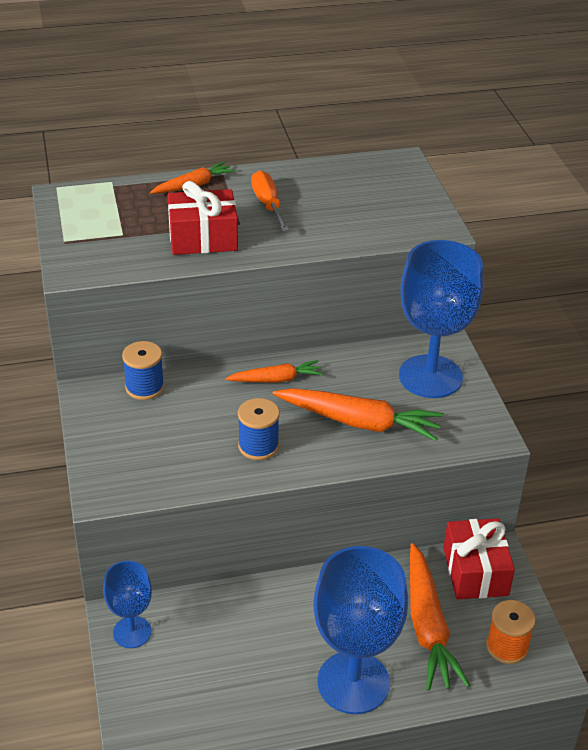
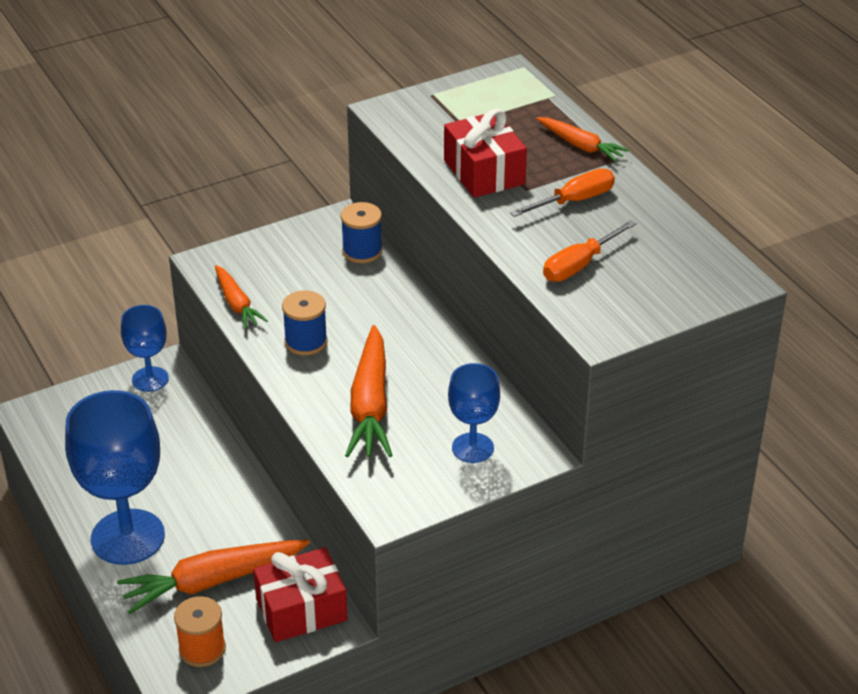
camera: 75 degrees right, 0 degrees up
orange carrot [225,360,323,383] -> orange carrot moved to [215,265,268,329]
blue goblet [399,240,484,398] -> blue goblet [448,363,500,463], size x0.55
none -> orange screwdriver [543,220,637,282]

